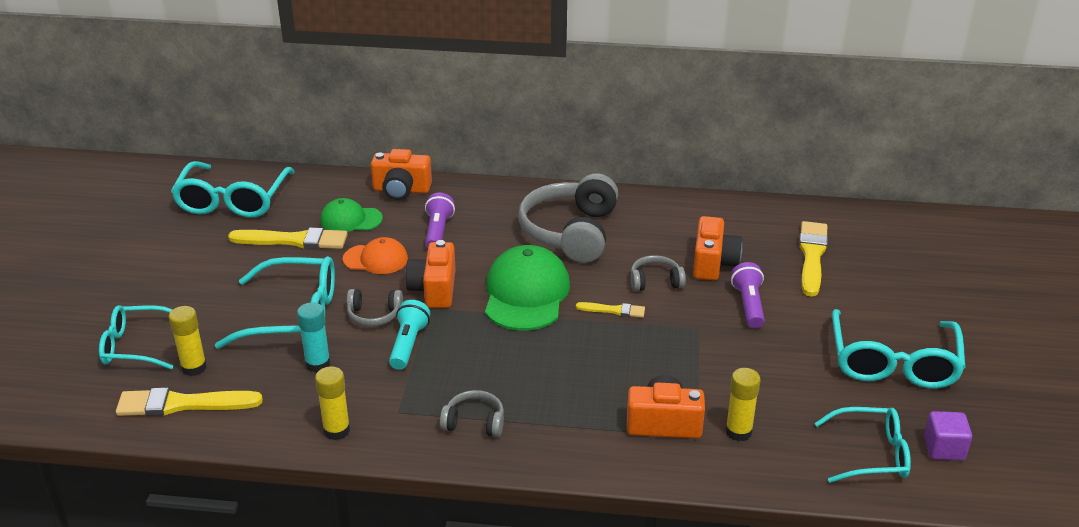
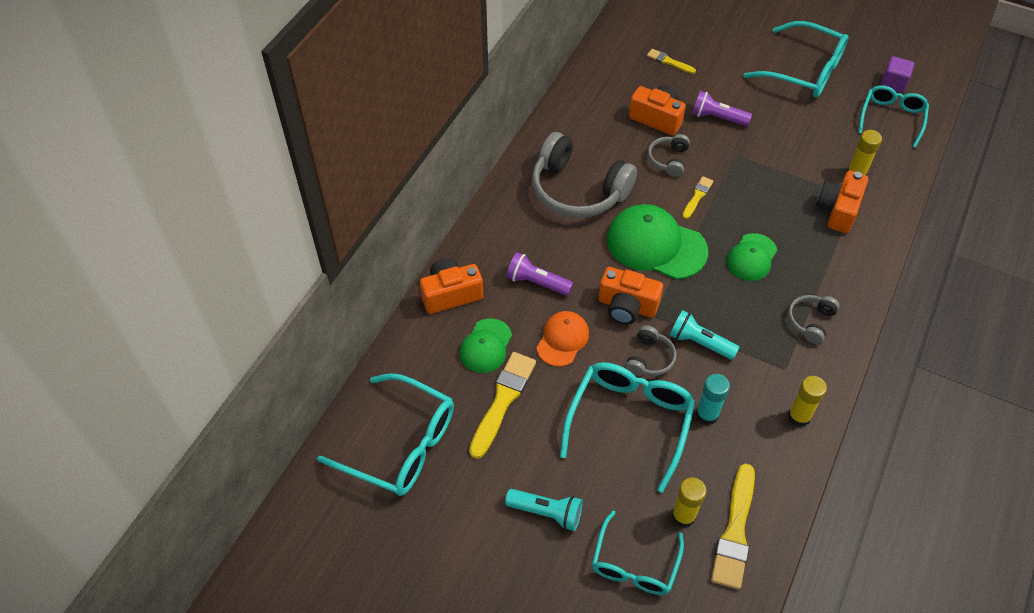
camera: 70 degrees left, 20 degrees up
orange camera [371,149,432,200] -> orange camera turned 135 degrees counterclockwise [420,258,483,314]
yellow brush [799,221,828,297] -> yellow brush [647,49,696,74], size x0.54
none -> turquoise flashlight [505,489,583,531]
none -> green cap [727,233,777,281]

